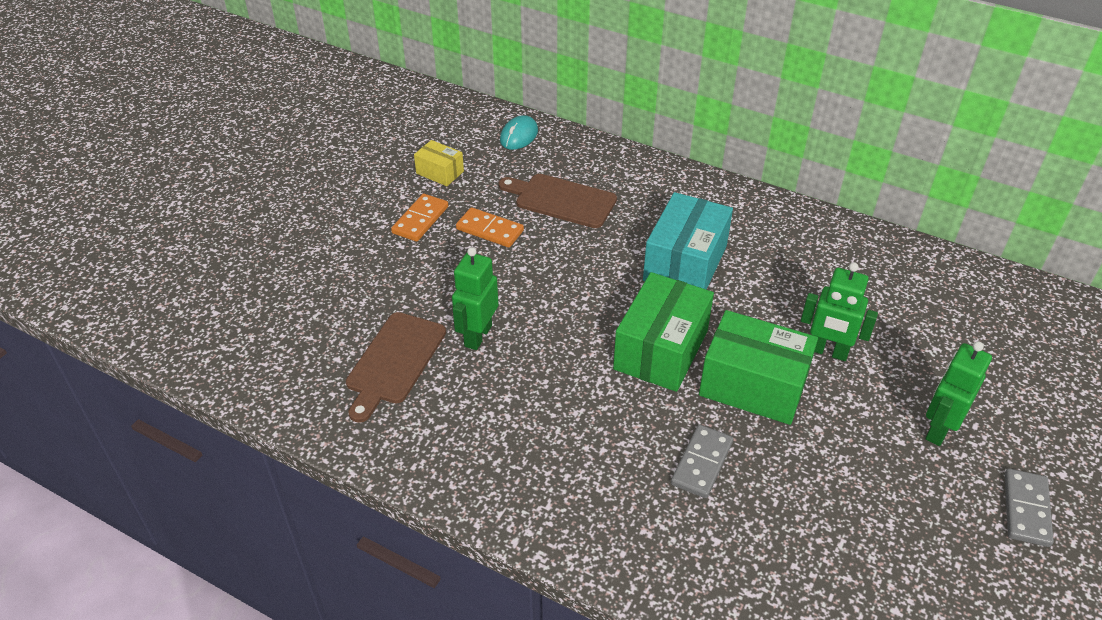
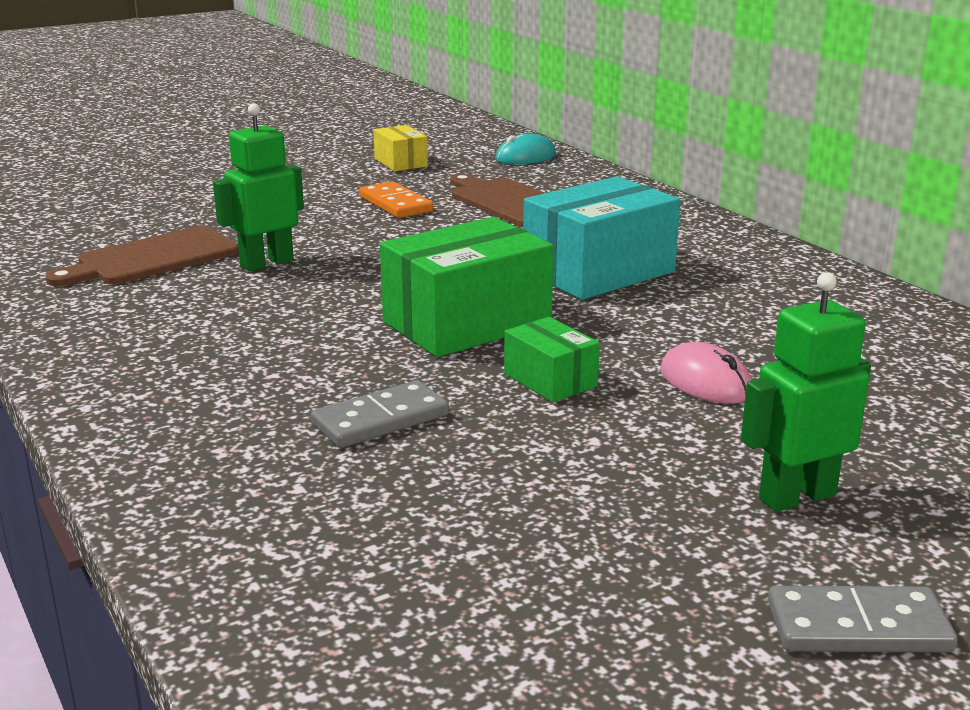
camera: 30 degrees right, 20 degrees down
orange domino [391,194,448,242] -> none
green box [699,310,818,425] -> green box [504,317,600,402], size x0.52
green robot [801,262,878,361] -> pink mouse [660,342,752,404]
grey domino [1005,468,1054,547] -> grey domino turned 45 degrees clockwise [768,586,957,653]

